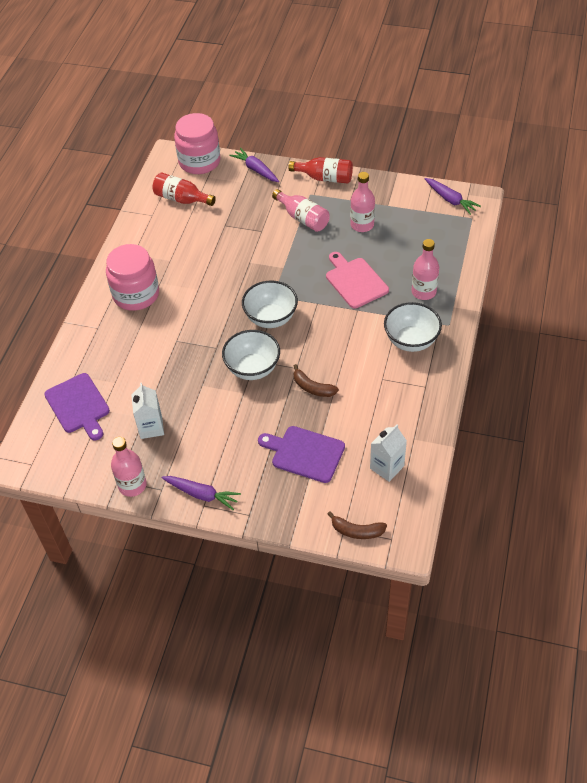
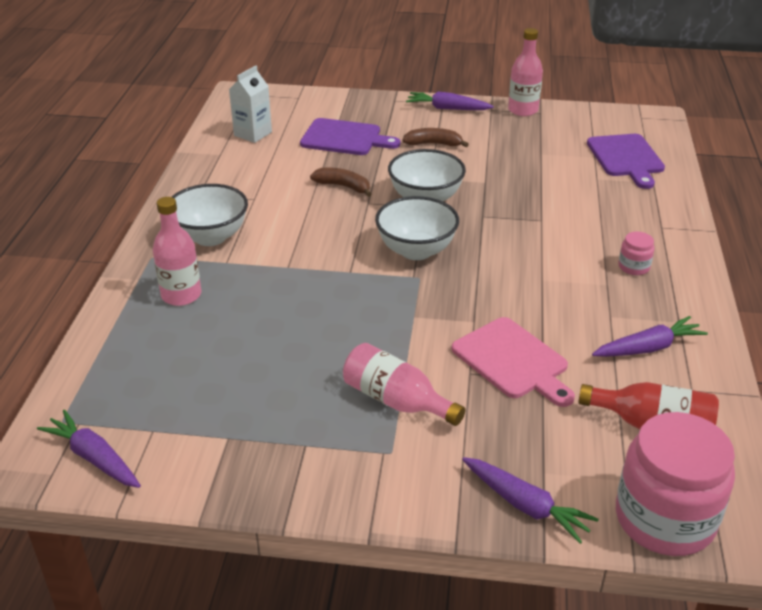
camera: 170 degrees right, 15 degrees down
purple cutting board [44,373,110,440] -> purple cutting board turned 150 degrees counterclockwise [587,134,665,189]
pink jar [106,244,159,311] -> pink jar [618,232,655,275], size x0.43
white carton [131,383,164,439] -> none
red bottle [288,157,353,184] -> none
pink cutting board [326,252,389,308] -> pink cutting board moved to [452,317,575,407]
brown banana [328,511,387,539] -> brown banana moved to [403,128,469,147]
pink bottle [350,172,375,232] -> none
none -> purple carrot [592,316,708,357]

